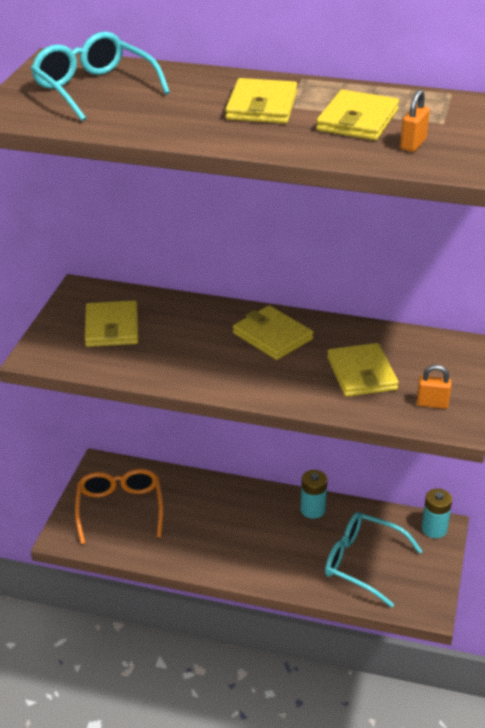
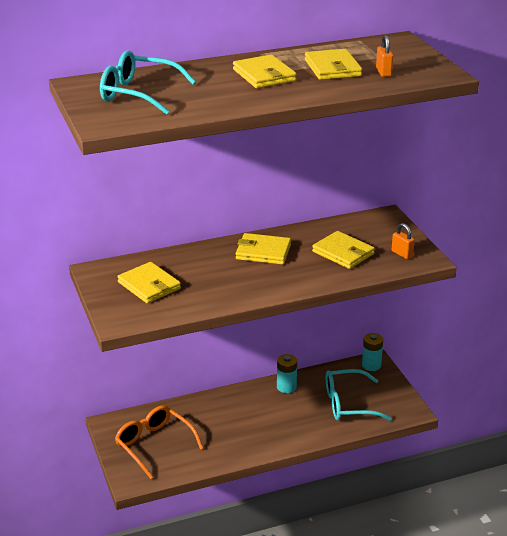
camera: 35 degrees left, 5 degrees down
orange padlock [417,365,452,409] -> orange padlock turned 75 degrees clockwise [392,223,415,259]

